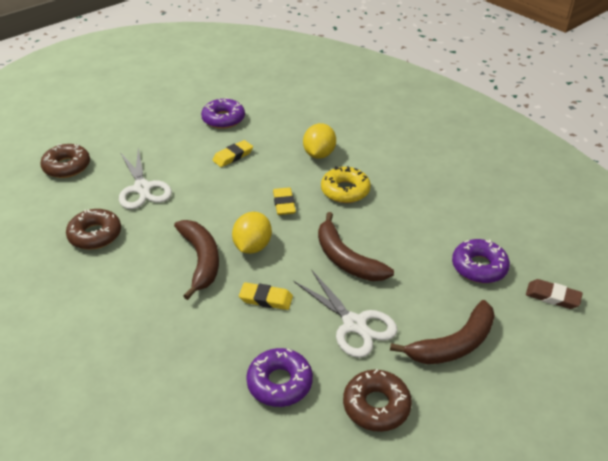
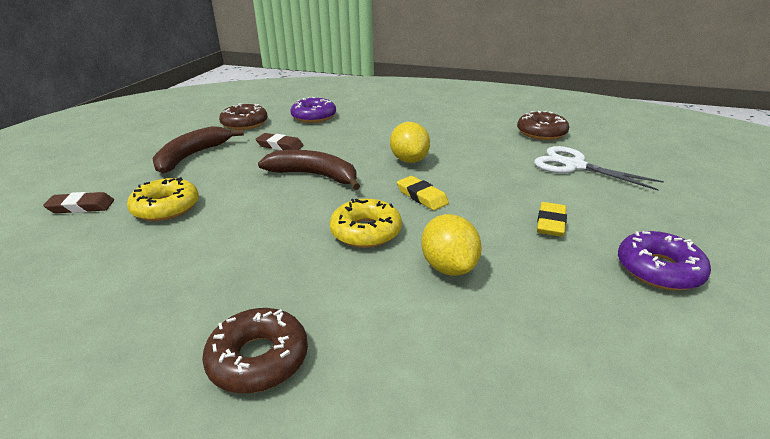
camera: 150 degrees right, 10 degrees down
brown donut [40,144,90,178] -> brown donut moved to [202,308,308,393]
brown banana [174,220,219,300] -> none
yellow eraser [239,282,293,310] -> none
white scissors [294,269,398,358] -> brown eraser [255,133,304,150]
purple donut [452,239,510,283] -> yellow donut [127,177,199,221]

